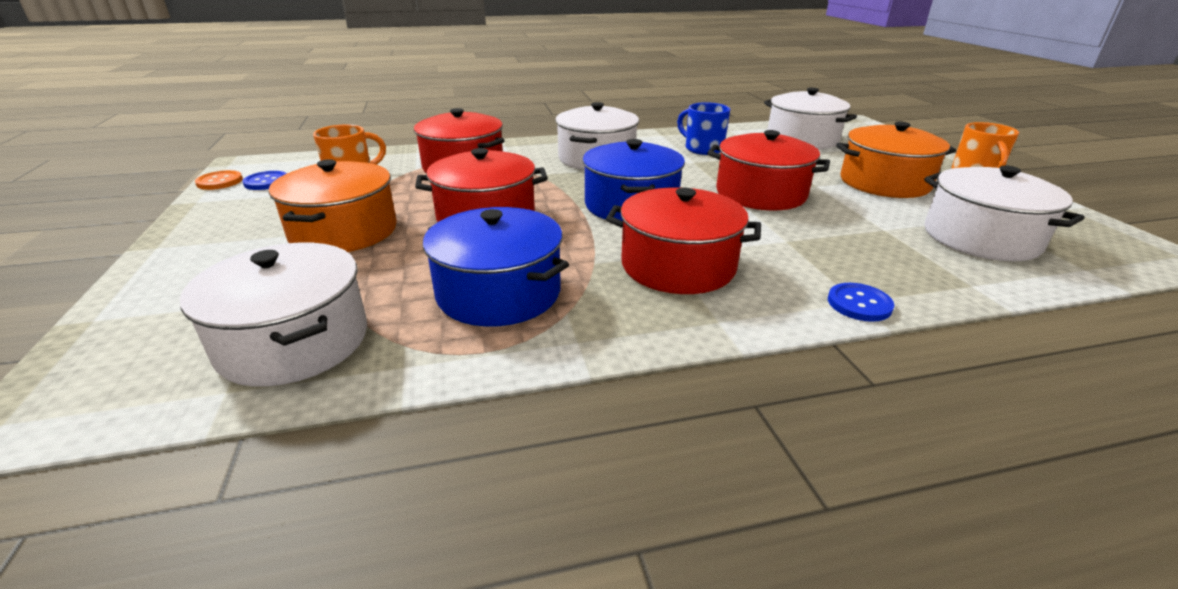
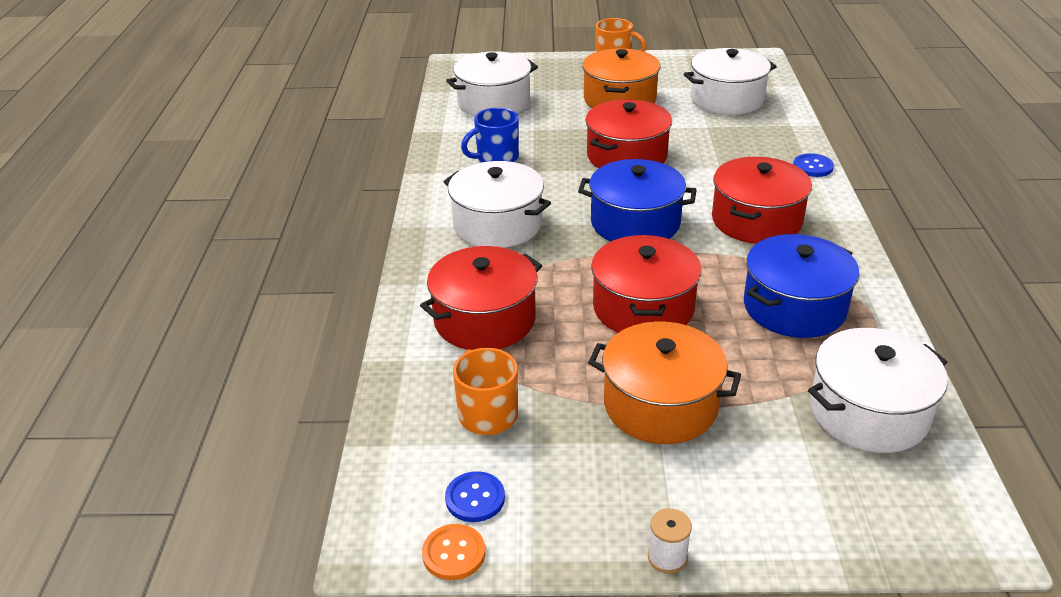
camera: 75 degrees left, 5 degrees up
none -> white spool [648,508,692,574]

